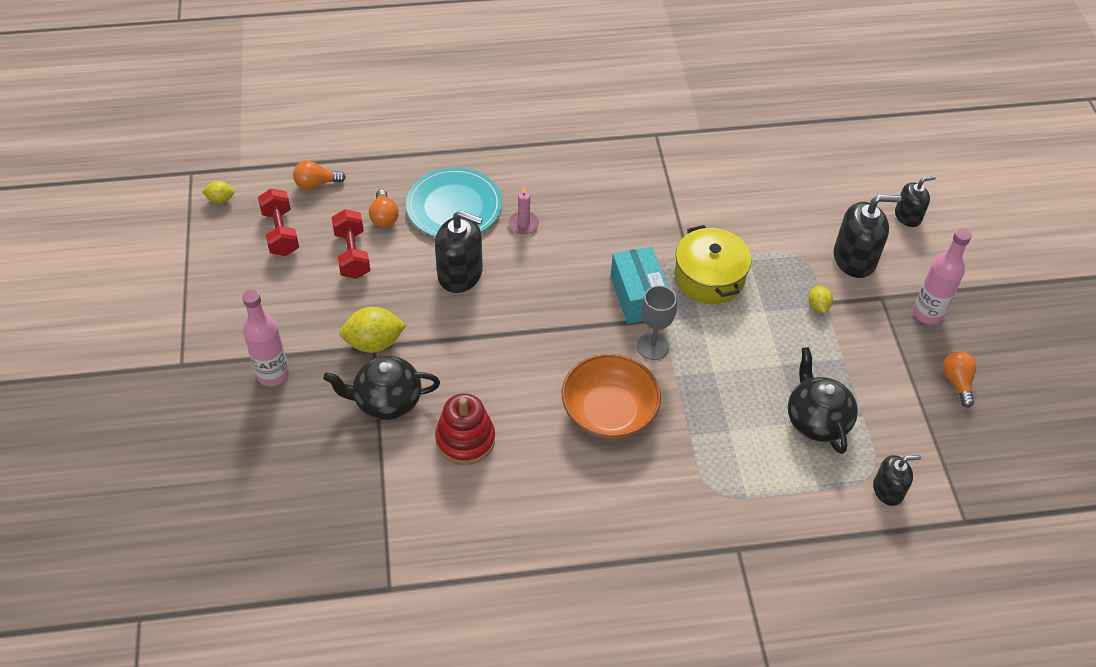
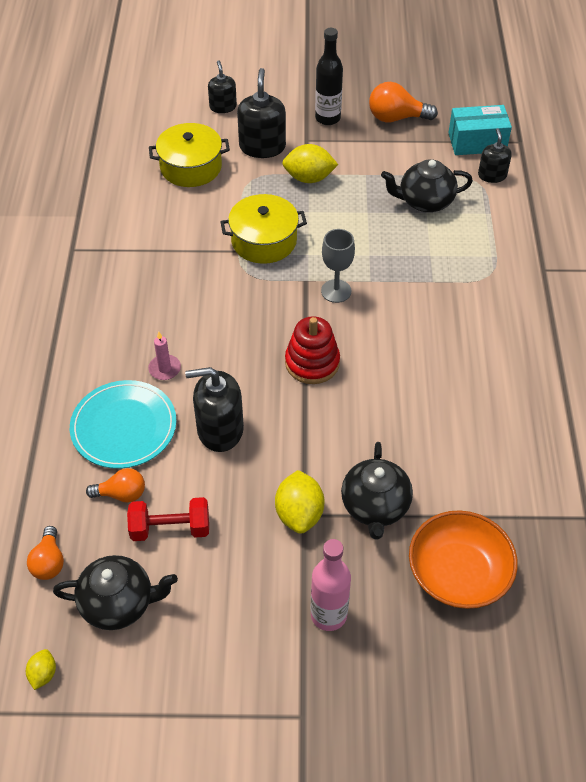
camera: 80 degrees left, 0 degrees up
red dumbbell [258,188,299,256] -> black teapot [53,555,178,630]
black soap dispenser [435,210,483,293] -> black soap dispenser turned 120 degrees counterclockwise [185,367,244,452]
red stacking toy [435,393,495,465] -> red stacking toy moved to [285,316,340,384]
orange bowl [562,354,661,439] -> orange bowl moved to [409,510,518,609]
turquoise box [611,246,668,324] -> turquoise box moved to [448,105,512,155]
yellow lemon [809,285,833,313] -> yellow lemon [282,144,338,183], size x1.87
pink bottle [913,228,972,325] -> black bottle [315,28,343,125]
orange light bulb [943,351,976,408] -> orange light bulb [369,82,438,122], size x1.54
none -> yellow pot [149,123,230,187]

